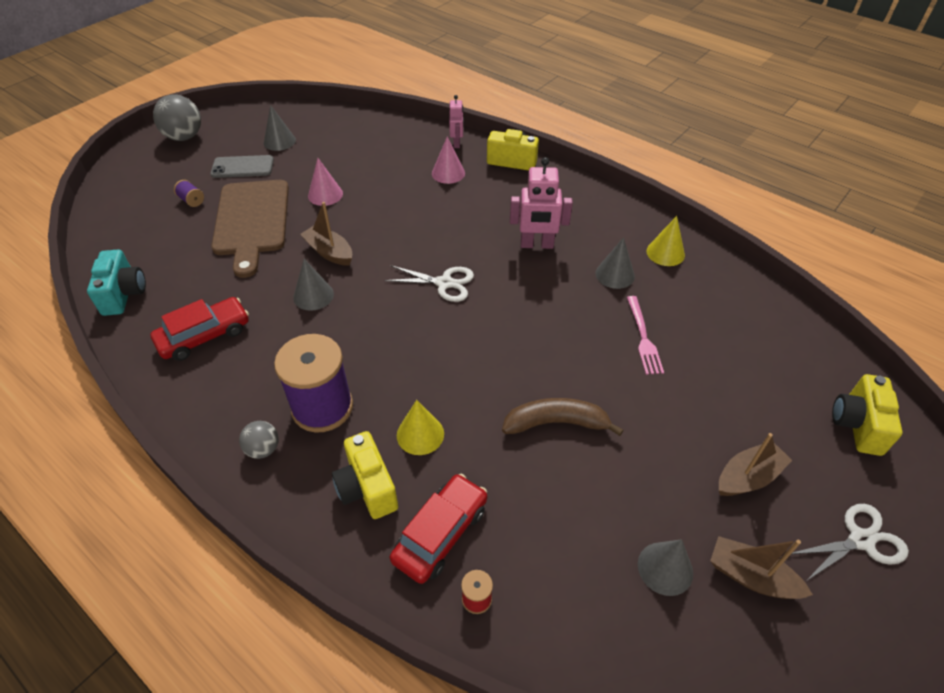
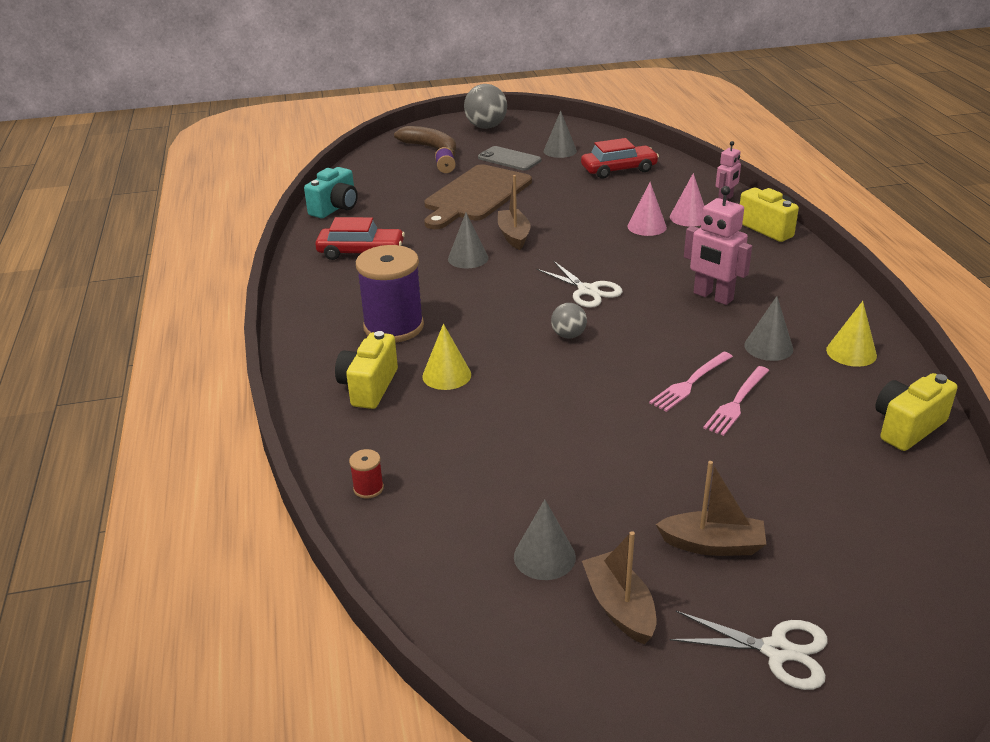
camera: 40 degrees right, 15 degrees down
grey ball [239,421,279,459] -> grey ball moved to [551,303,587,338]
pink cone [308,158,343,206] -> pink cone moved to [627,182,667,236]
red car [390,474,487,584] -> red car moved to [581,138,659,178]
brown banana [502,398,623,436] -> brown banana moved to [394,126,456,156]
yellow camera [832,374,903,456] -> yellow camera moved to [875,373,957,451]
none -> pink fork [649,351,733,412]

